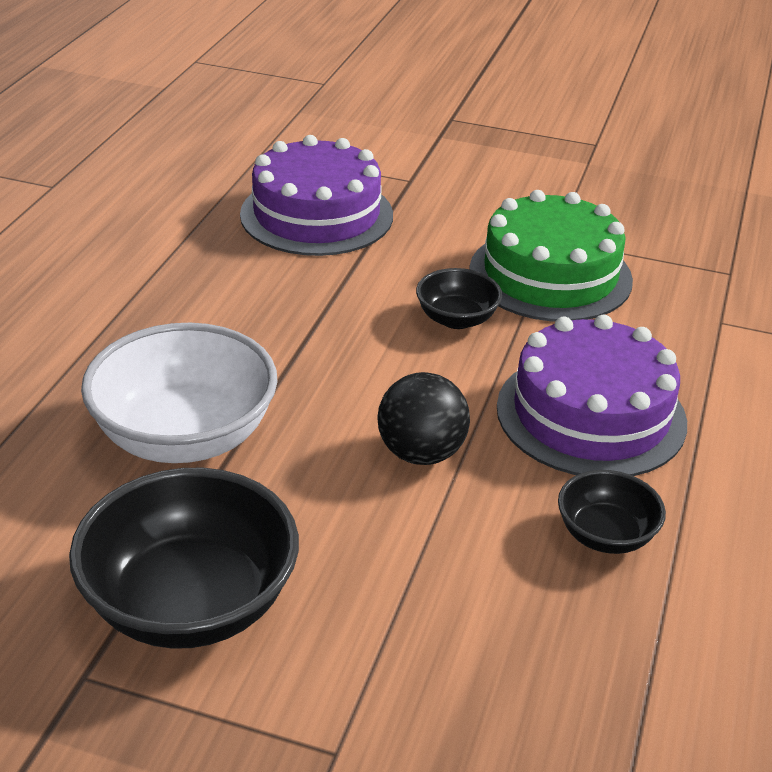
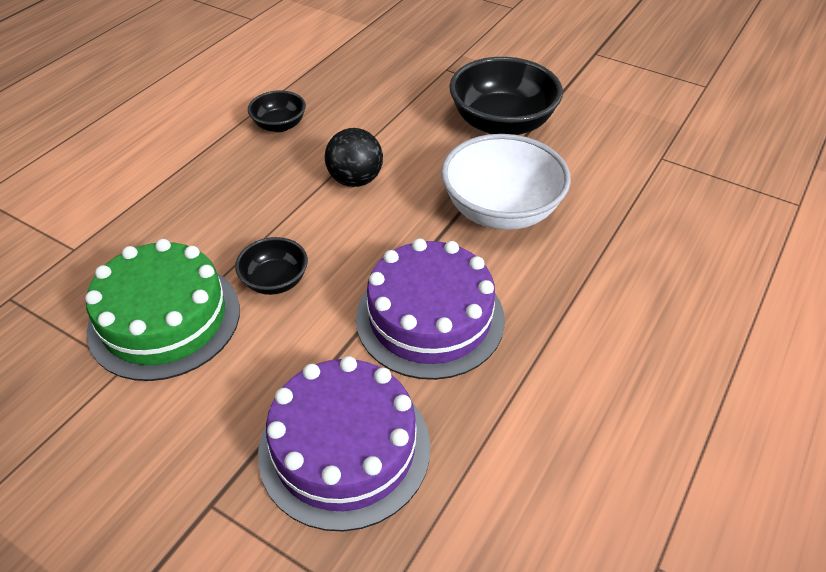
camera: 165 degrees left, 10 degrees up
purple cake [497,315,687,476] -> purple cake moved to [356,239,505,380]

